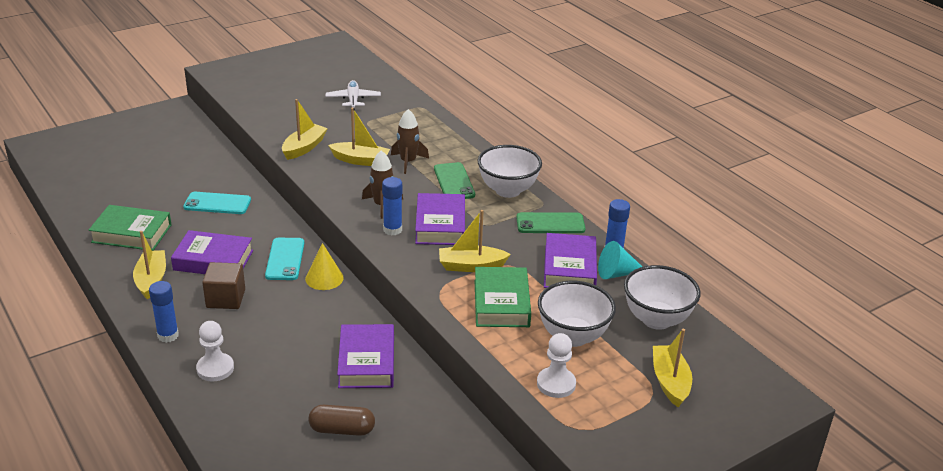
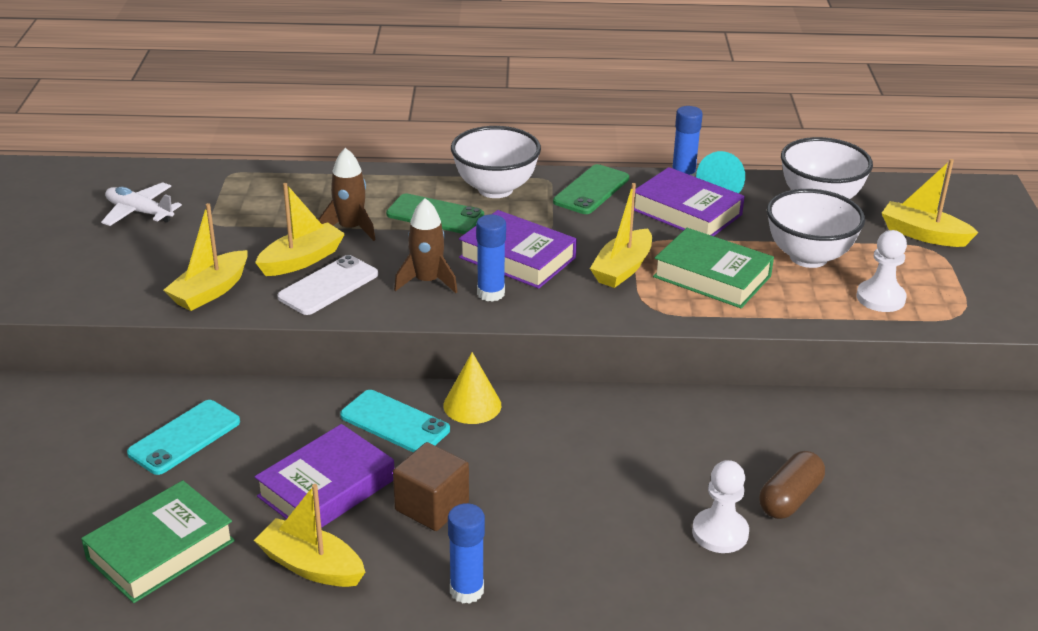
camera: 55 degrees left, 0 degrees up
white pawn [196,321,234,381] -> white pawn moved to [692,460,749,553]
yellow boat [282,99,328,160] -> yellow boat turned 120 degrees counterclockwise [164,203,248,311]
purple book [337,324,394,388] -> none
none -> white phone [277,255,378,315]

